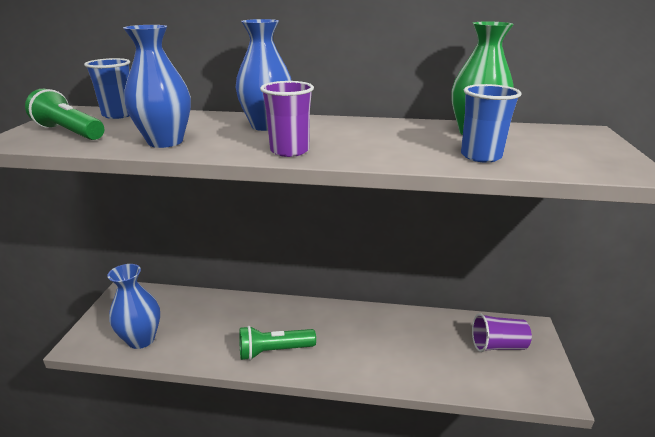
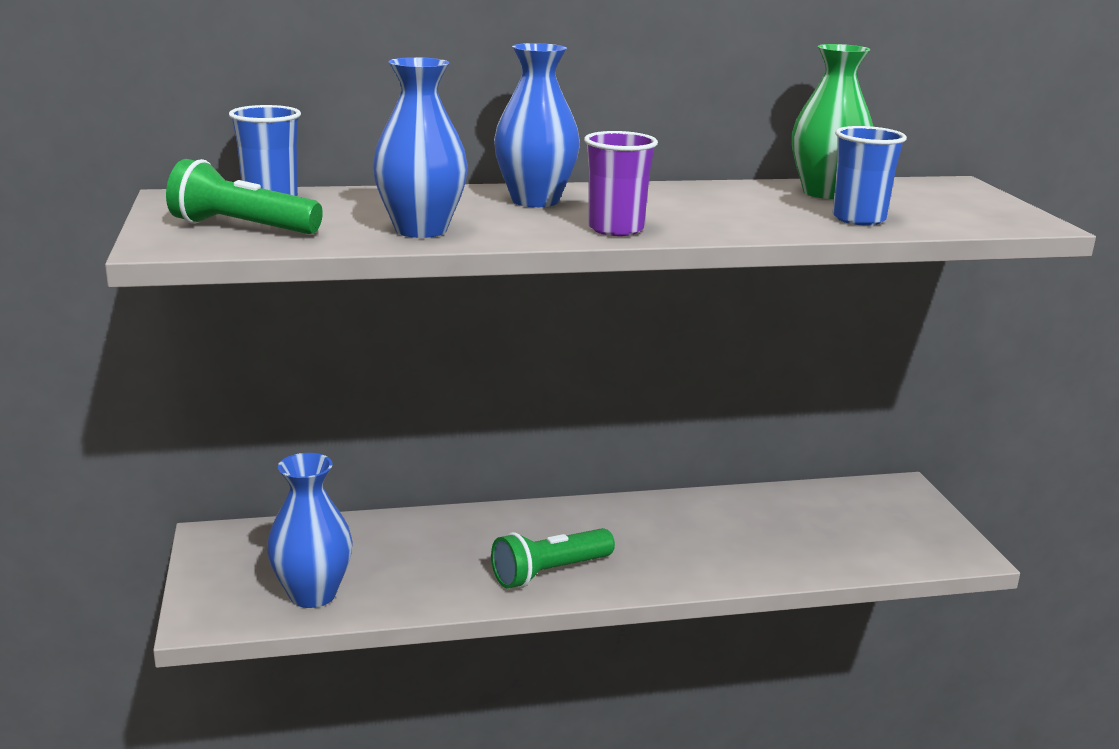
camera: 20 degrees left, 5 degrees down
purple cup [472,313,532,352] -> none

